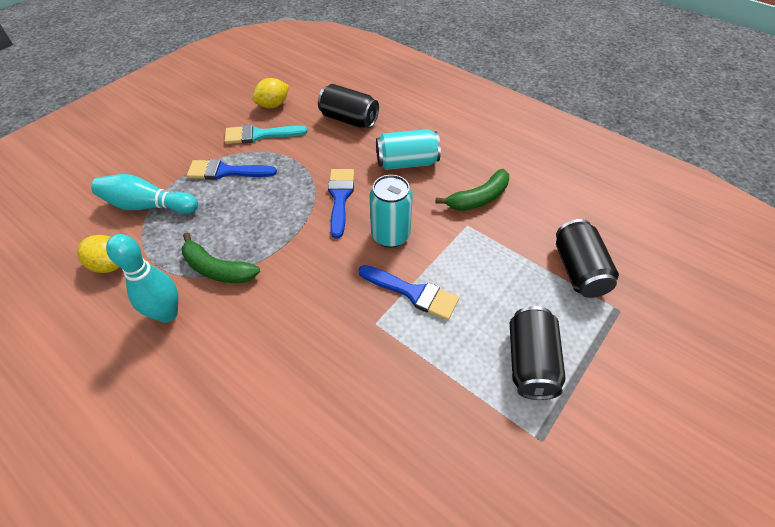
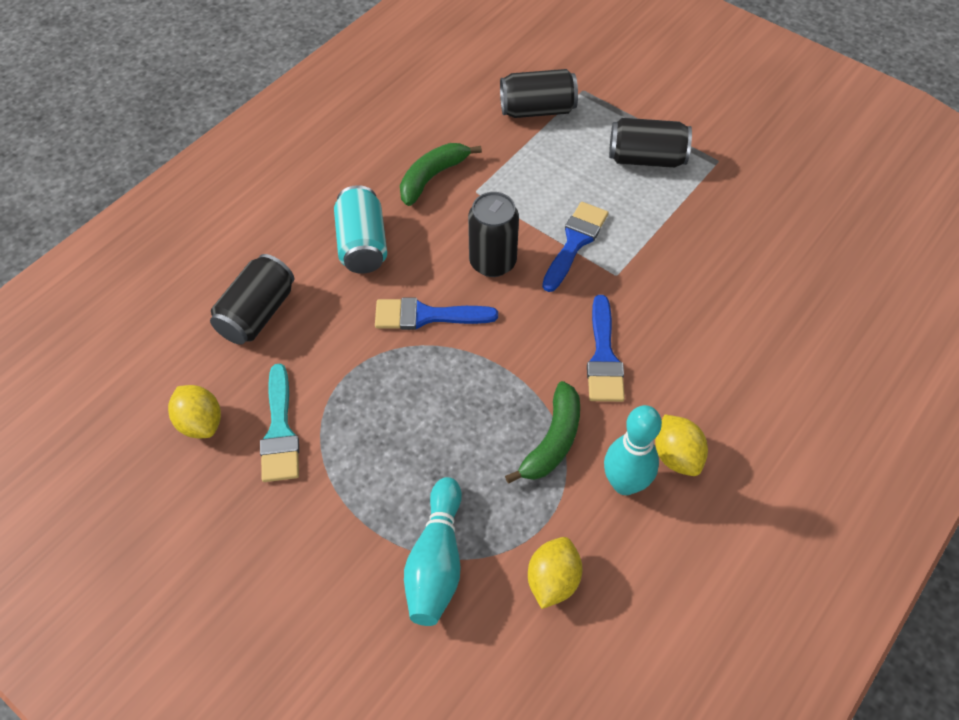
camera: 90 degrees left, 5 degrees up
blue brush [187,159,277,180] -> blue brush moved to [587,295,625,402]
turquoise can [370,175,413,248] -> black can [468,192,519,277]
green banana [435,169,509,211] -> green banana turned 105 degrees counterclockwise [400,143,482,206]
none -> yellow lemon [655,414,708,476]

